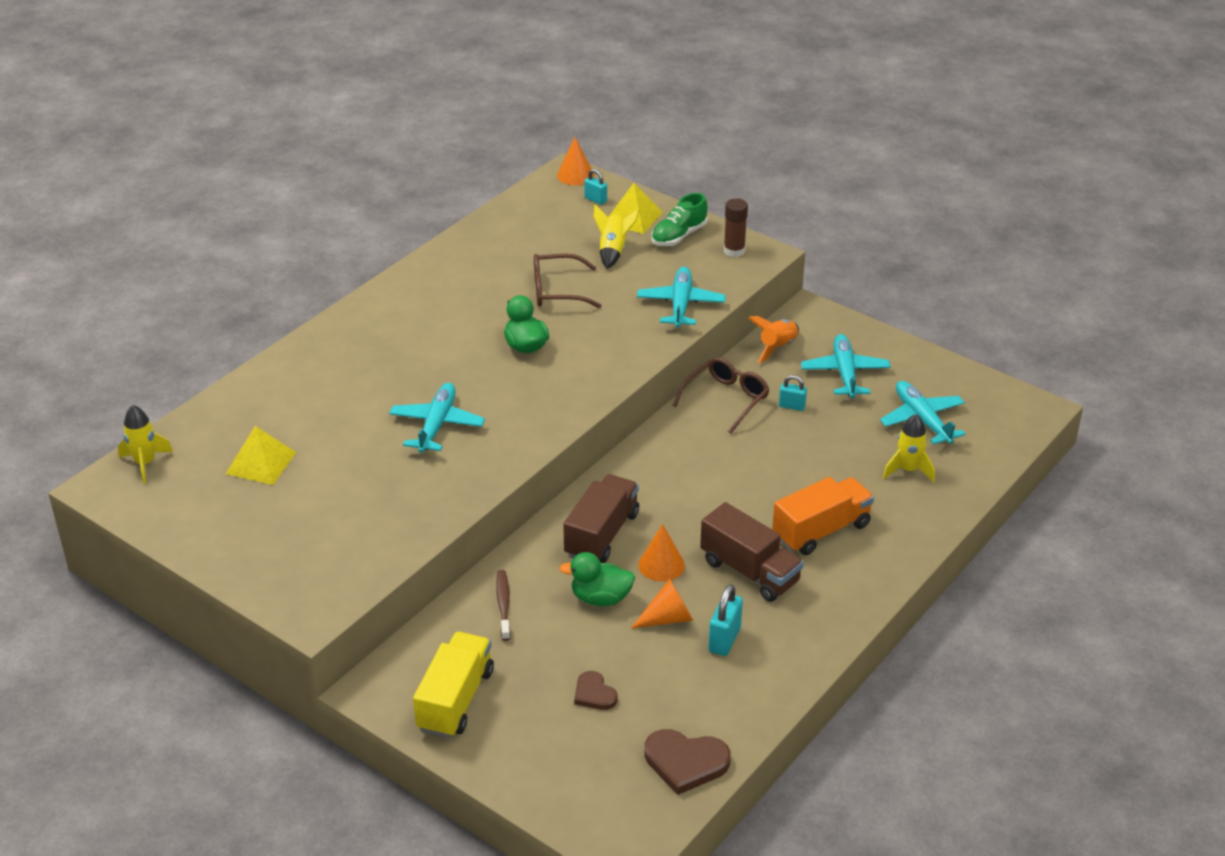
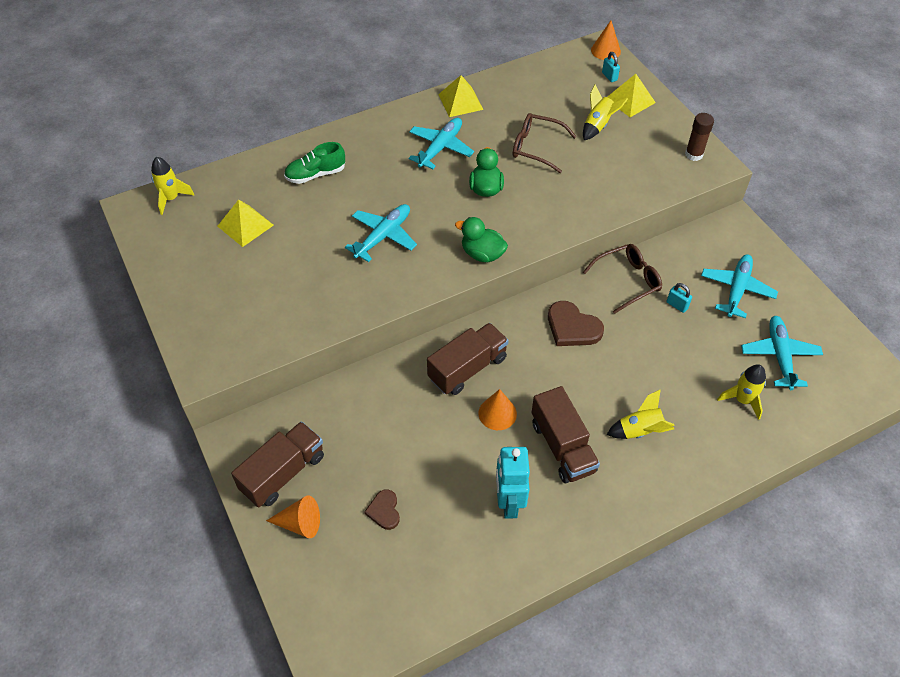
camera: 25 degrees right, 15 degrees up
yellow truck [413,632,494,738] -> brown truck [231,421,324,508]
brown toothbrush [496,570,511,641] -> none
green duck [559,552,635,606] -> green duck moved to [455,217,508,262]
orange cone [631,579,693,628] -> orange cone moved to [266,496,320,538]
turquoise plane [637,267,726,328] -> turquoise plane moved to [409,118,474,169]
brown heart [644,729,731,795] -> brown heart moved to [548,301,604,346]
green shoe [652,193,708,246] -> green shoe moved to [284,142,345,184]
turquoise padlock [709,584,743,656] -> turquoise robot [496,447,530,519]
orange rocket [749,316,799,364] -> none
orange truck [772,477,874,555] -> yellow rocket [607,389,675,439]
none -> yellow pyramid [438,75,484,117]

